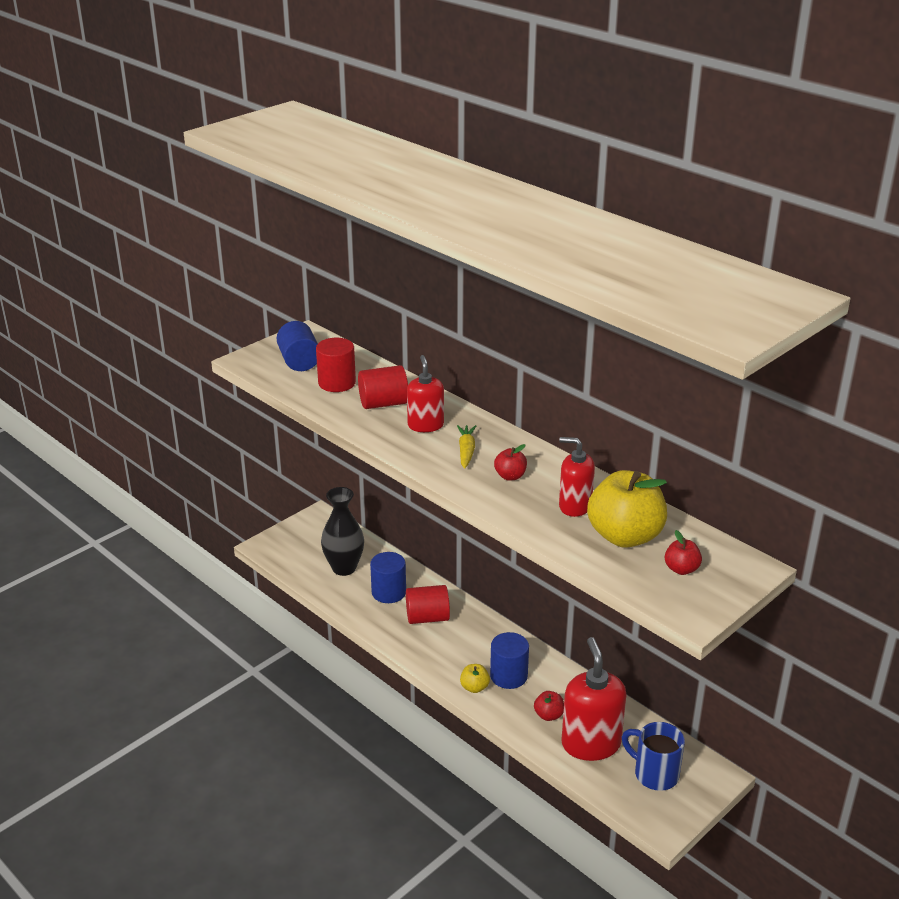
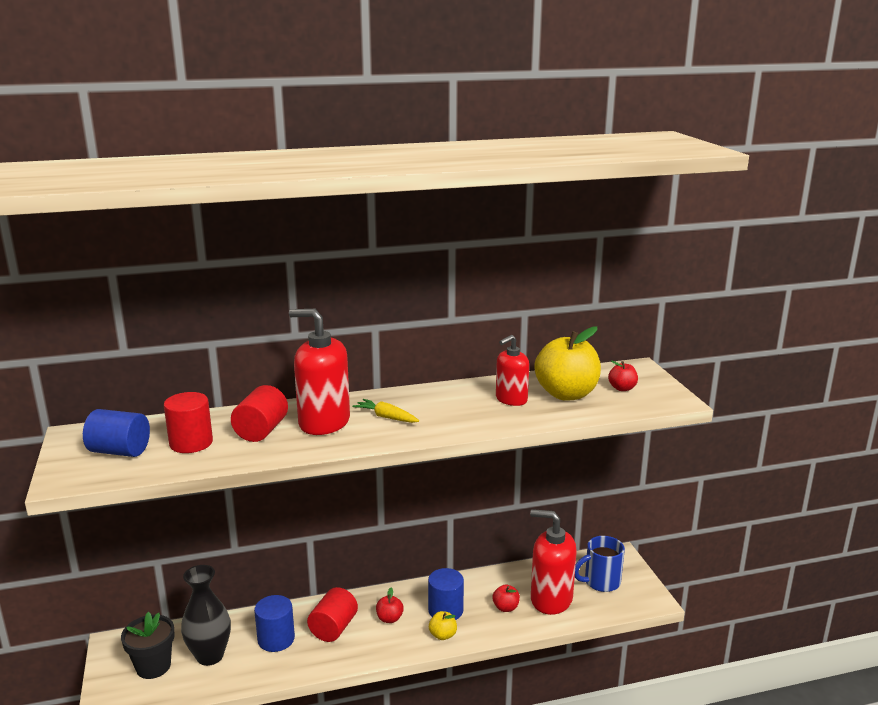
camera: 60 degrees left, 10 degrees down
red soap dispenser [407,355,444,432] -> red soap dispenser [289,309,350,435], size x1.63
red apple [494,444,527,480] -> red apple moved to [376,588,404,623]
none -> black flower pot [121,611,175,679]

